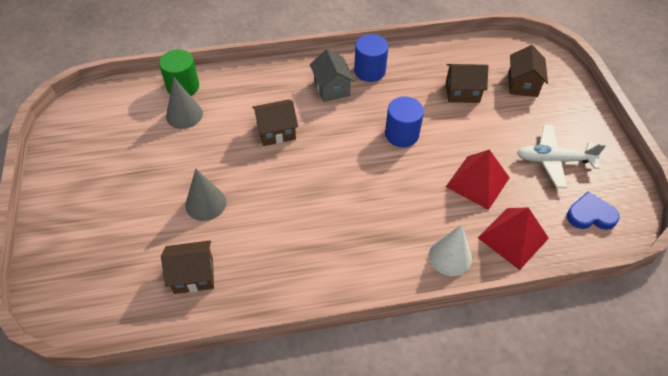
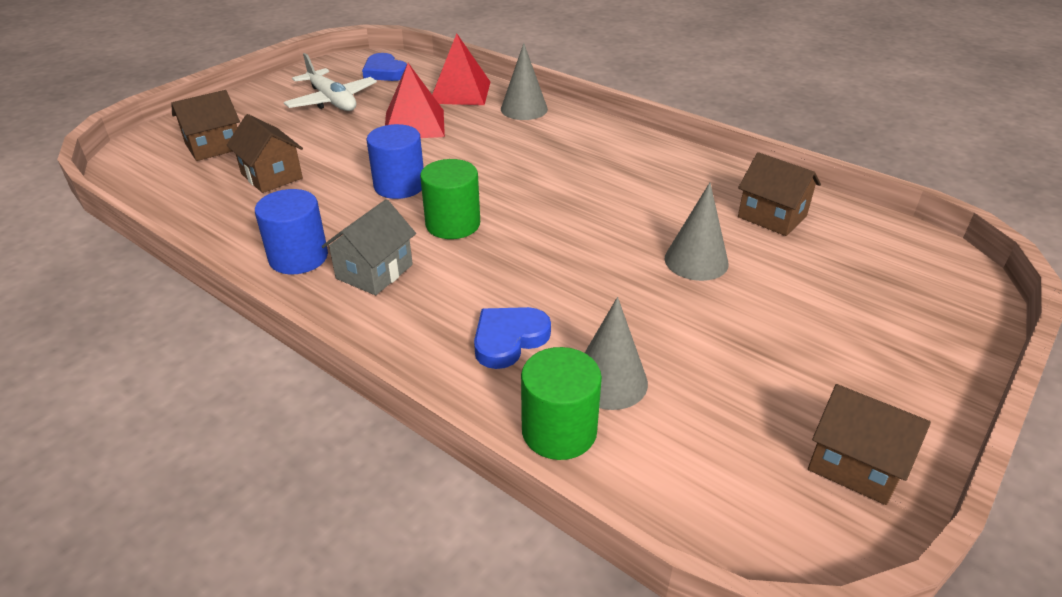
camera: 130 degrees left, 15 degrees down
brown house [252,100,298,146] -> brown house moved to [808,384,931,505]
white cone [429,224,472,276] -> grey cone [501,43,548,120]
none -> green cylinder [420,159,480,239]
none -> blue heart [474,307,551,369]

